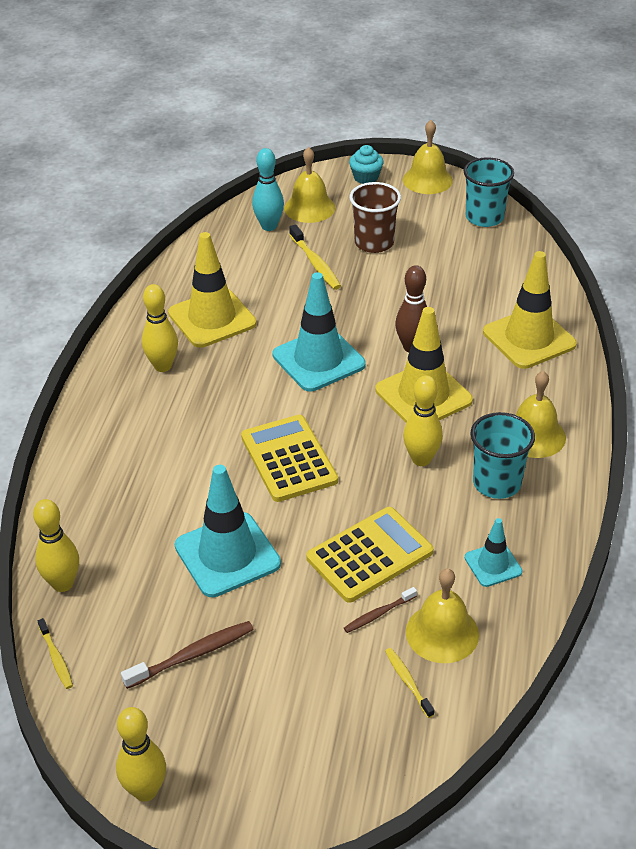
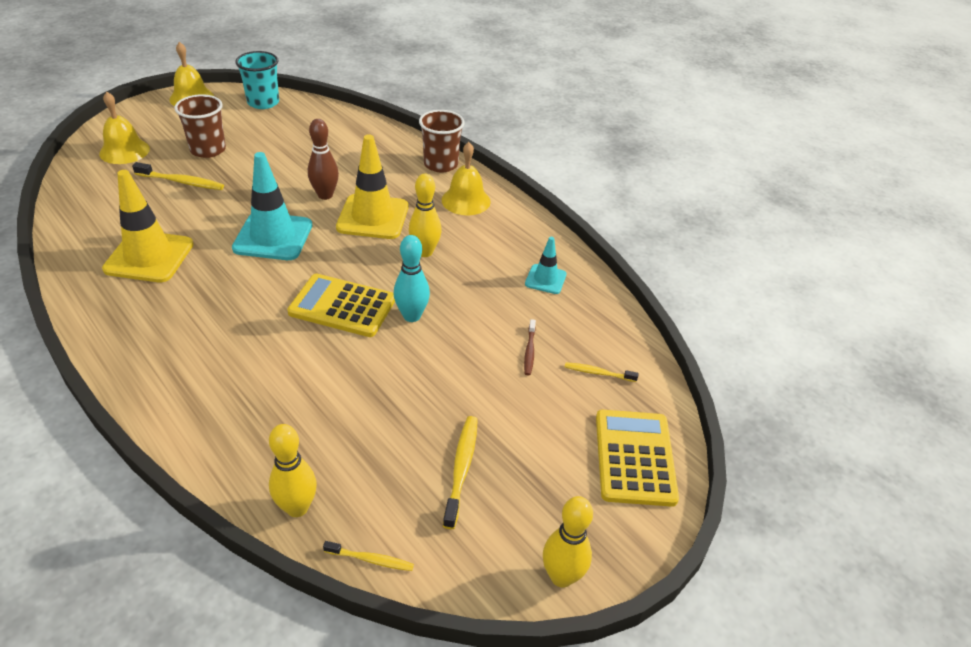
camera: 55 degrees left, 0 degrees up
brown toothbrush [121,621,254,689] -> yellow toothbrush [443,416,478,529]
yellow bowling pin [142,284,178,372] -> none
turquoise traffic cone [175,465,281,597] -> none
turquoise bowling pin [252,148,284,231] -> turquoise bowling pin moved to [394,235,430,322]
yellow calculator [306,507,433,603] -> yellow calculator moved to [596,410,679,507]
turquoise cupcake [349,145,384,184] -> none
yellow bell [406,569,479,663] -> none
turquoise cup [471,412,535,499] -> none
yellow traffic cone [483,251,577,369] -> none
none -> brown cup [419,110,465,173]

